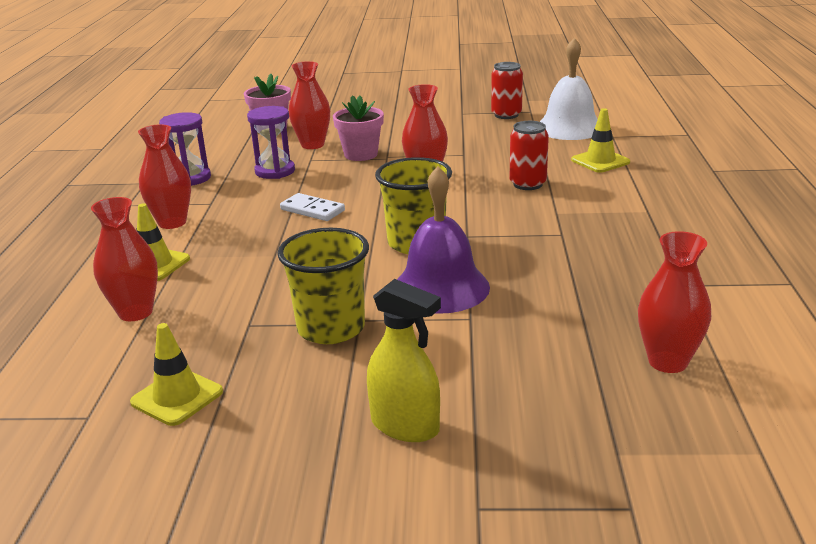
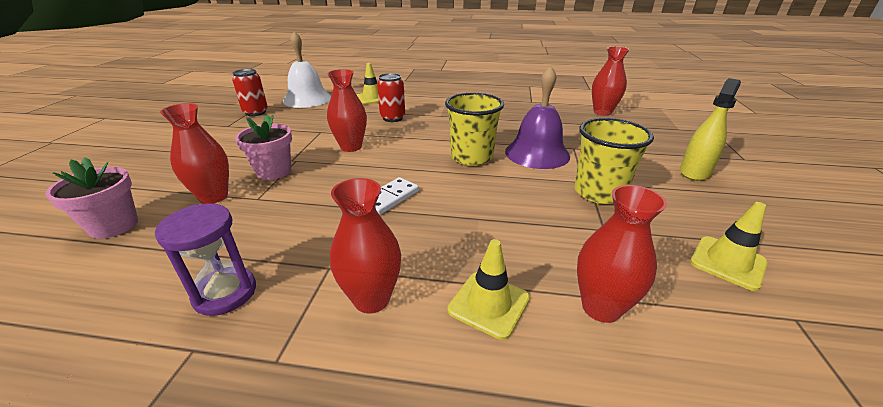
camera: 85 degrees left, 5 degrees up
purple hourglass [247,106,295,179] -> none

